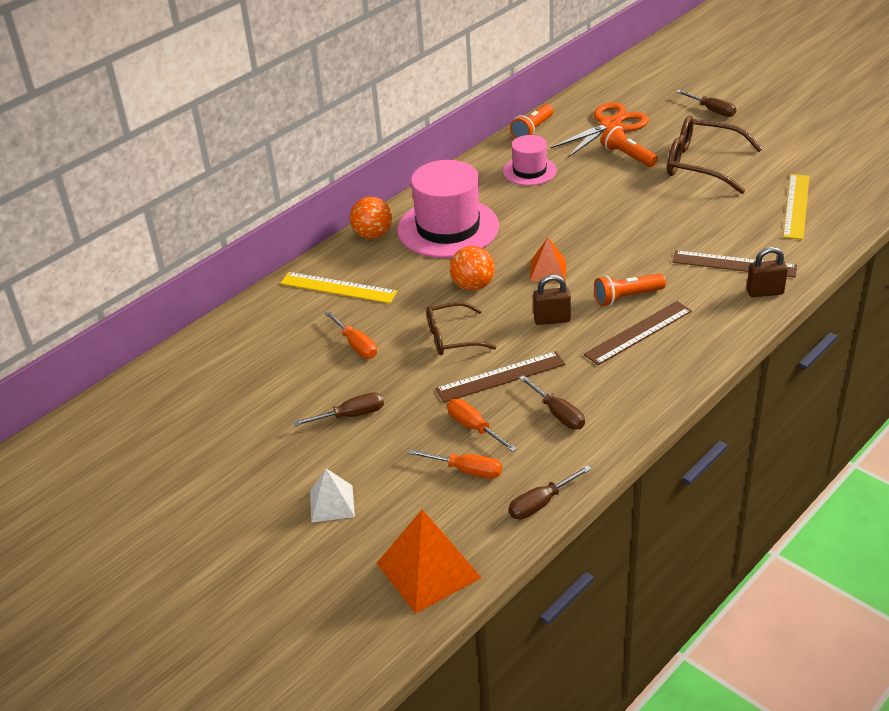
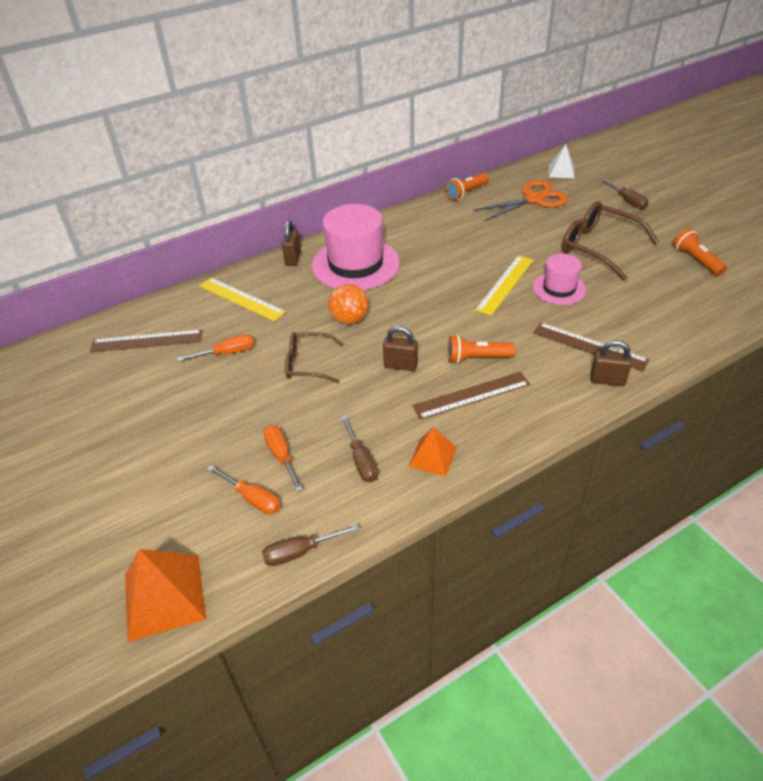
camera: 15 degrees right, 5 degrees up
brown screwdriver [293,392,384,426] -> none
white pyramid [310,469,355,523] -> white pyramid moved to [549,144,575,178]
orange screwdriver [325,311,377,359] -> orange screwdriver turned 90 degrees counterclockwise [177,334,254,361]
orange ball [350,197,392,239] -> brown padlock [282,220,301,266]
brown ruler [436,351,565,402] -> brown ruler moved to [90,330,202,352]
pink hat [503,135,557,186] -> pink hat moved to [533,254,586,305]
orange pyramid [530,237,566,282] -> orange pyramid moved to [408,427,457,476]
orange flashlight [601,124,658,167] -> orange flashlight moved to [673,228,727,276]
yellow ruler [783,174,809,240] -> yellow ruler moved to [475,255,533,316]

